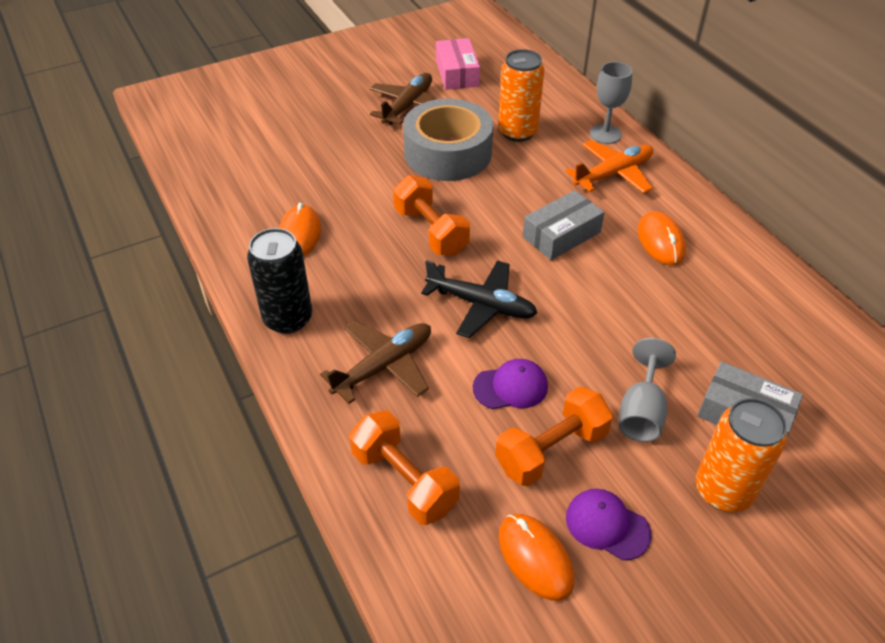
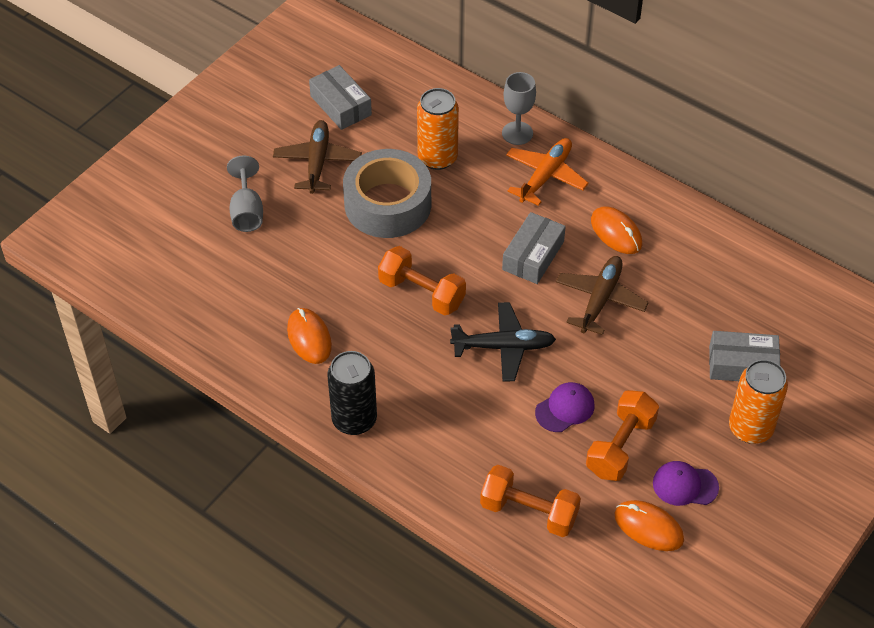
camera: 25 degrees left, 5 degrees up
brown plane [320,321,431,404] -> brown plane moved to [556,256,649,335]
pink box [436,38,480,90] -> grey box [309,65,372,130]
grey goblet [619,338,676,442] -> grey goblet moved to [227,156,263,232]

